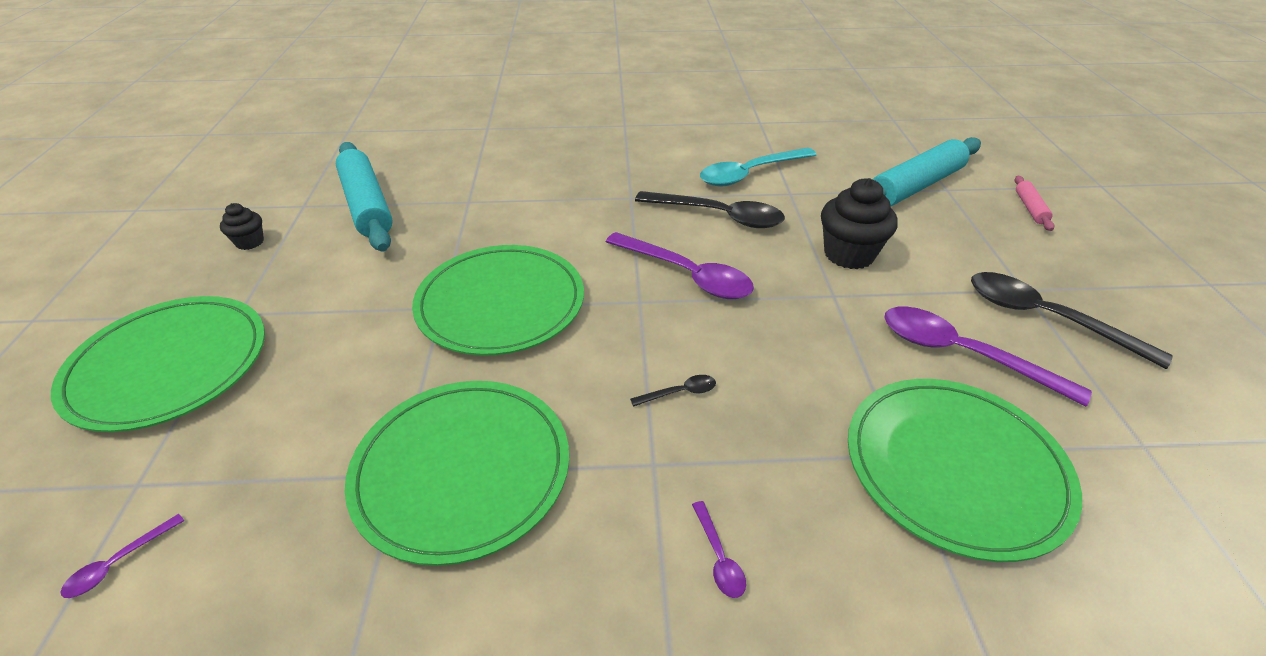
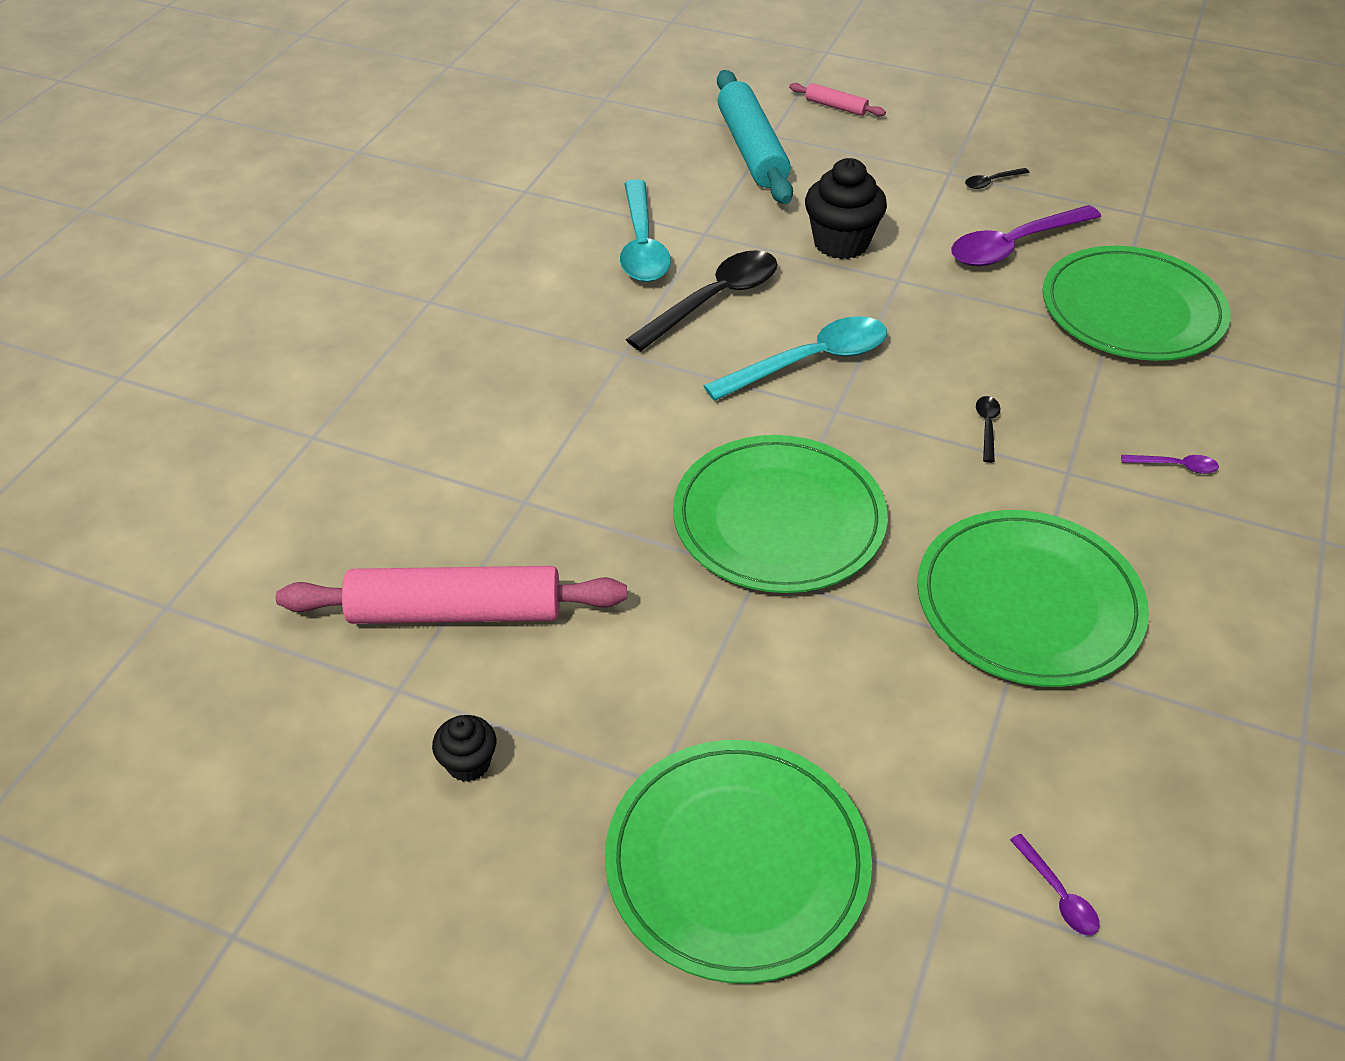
camera: 65 degrees left, 5 degrees up
turquoise rolling pin [336,142,393,252] -> pink rolling pin [276,566,627,624]
purple spoon [605,232,754,299] -> turquoise spoon [703,316,887,401]
black spoon [971,272,1173,369] -> black spoon [965,168,1030,189], size x0.43

